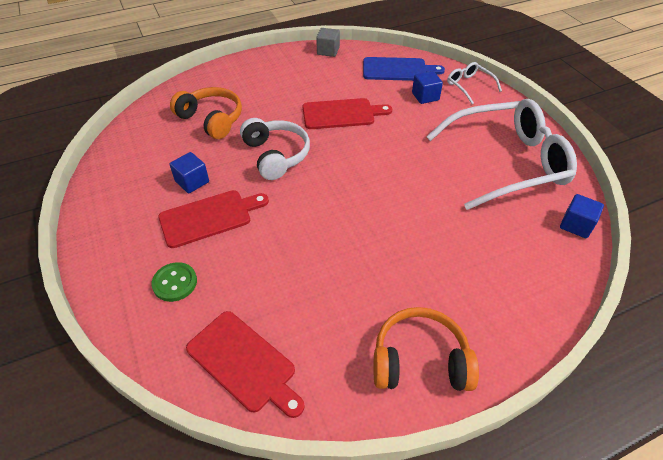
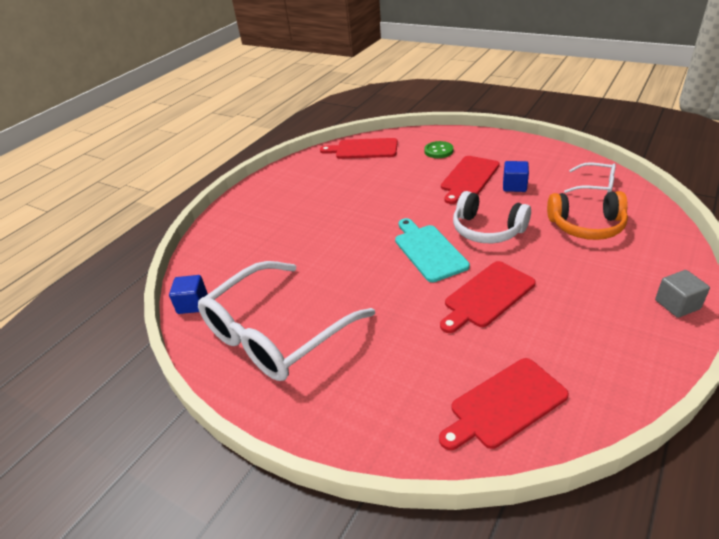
camera: 150 degrees right, 10 degrees down
grey cube [316,28,340,57] -> grey cube moved to [655,270,710,318]
blue cutting board [363,57,445,81] -> red cutting board [439,358,569,450]
orange headphones [373,307,479,391] -> none
blue cube [412,71,443,104] -> none
white glasses [447,62,502,104] -> white glasses moved to [564,163,616,193]
none -> turquoise cutting board [395,218,470,282]

